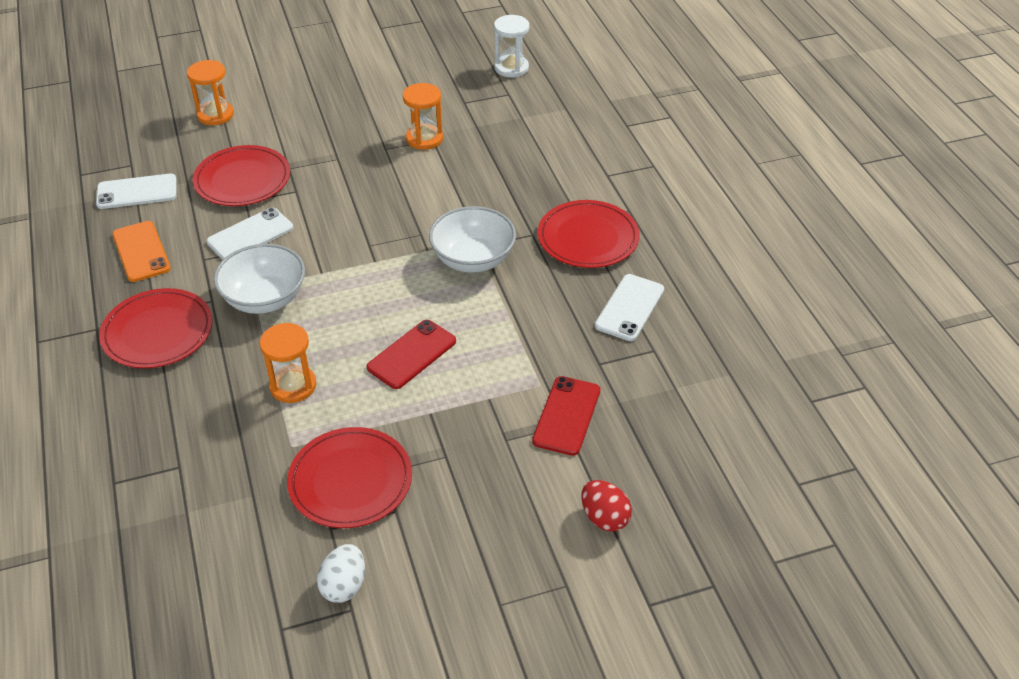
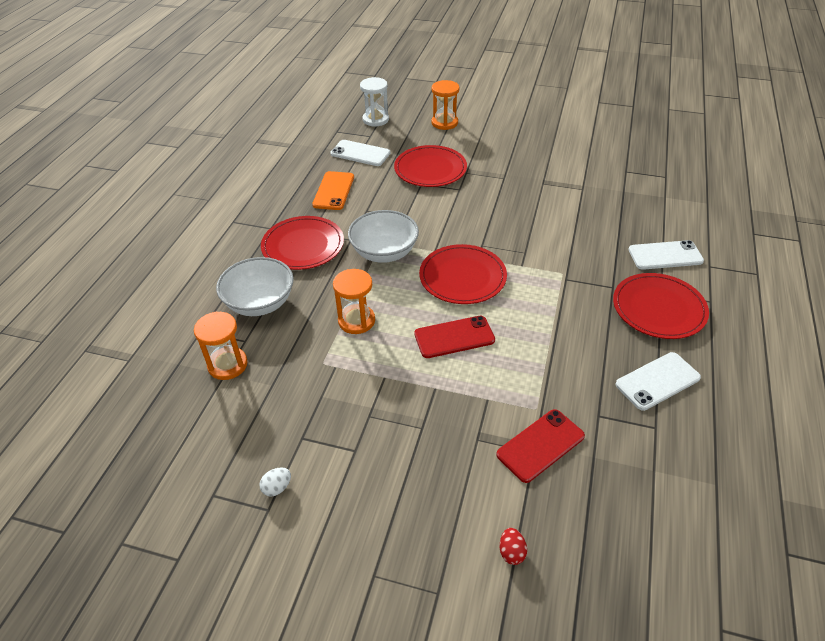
camera: 35 degrees right, 0 degrees up
white phone [206,207,293,260] -> white phone moved to [628,240,704,270]
red plate [287,427,412,528] -> red plate moved to [419,244,507,304]
white egg [317,544,365,603] -> white egg [259,468,291,497], size x0.64
orange hourglass [403,83,443,150] -> orange hourglass moved to [194,312,248,380]
white bowl [429,206,516,273] -> white bowl moved to [216,257,294,316]
white hourglass [494,15,529,78] -> white hourglass moved to [360,77,389,127]
red egg [581,480,632,531] -> red egg [500,528,527,565], size x0.64

